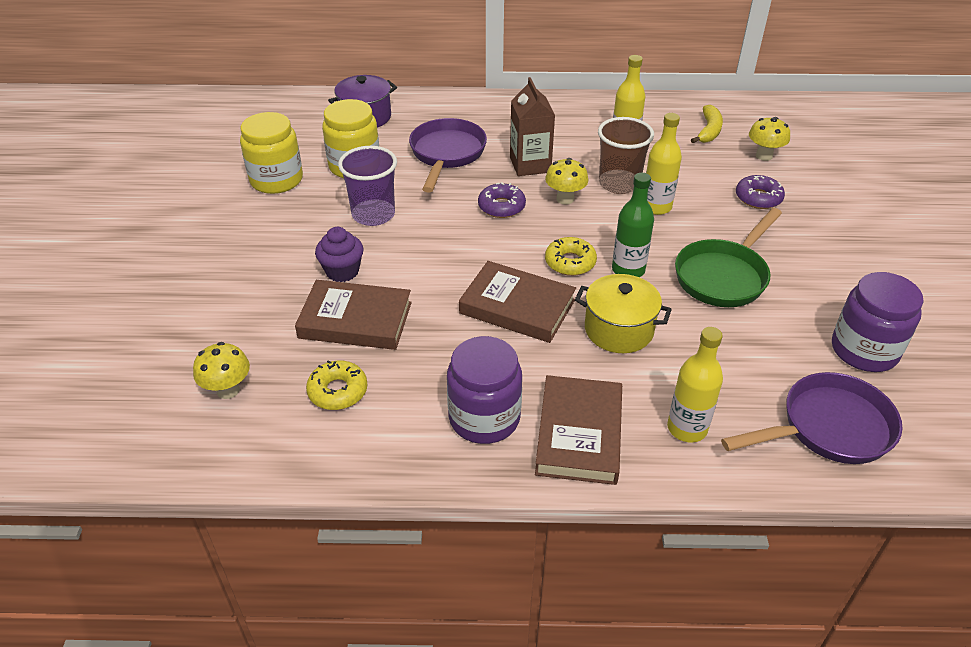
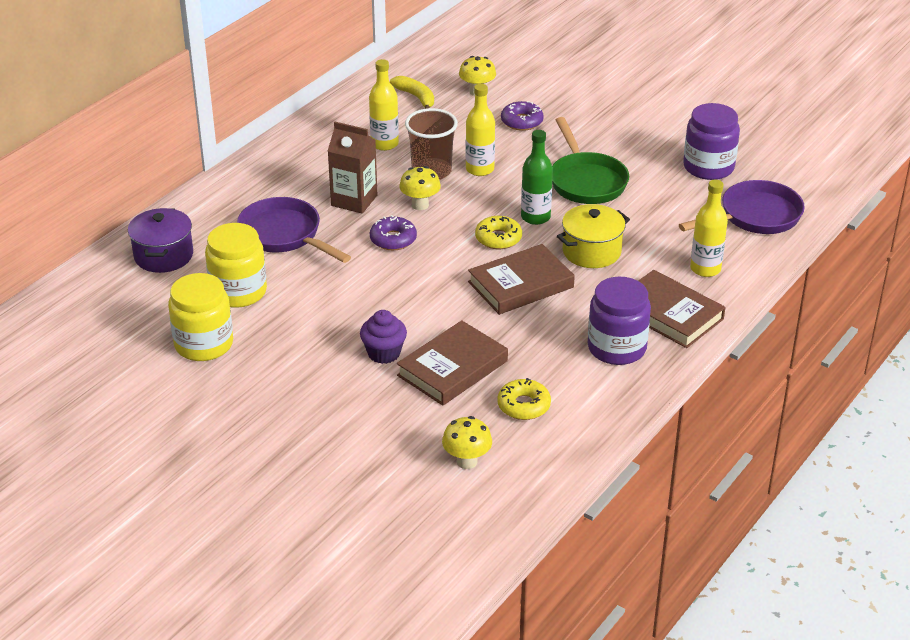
camera: 55 degrees left, 5 degrees down
purple cup [338,146,397,226] -> none
purple pan [721,372,903,464] -> purple pan turned 45 degrees clockwise [679,180,805,234]

